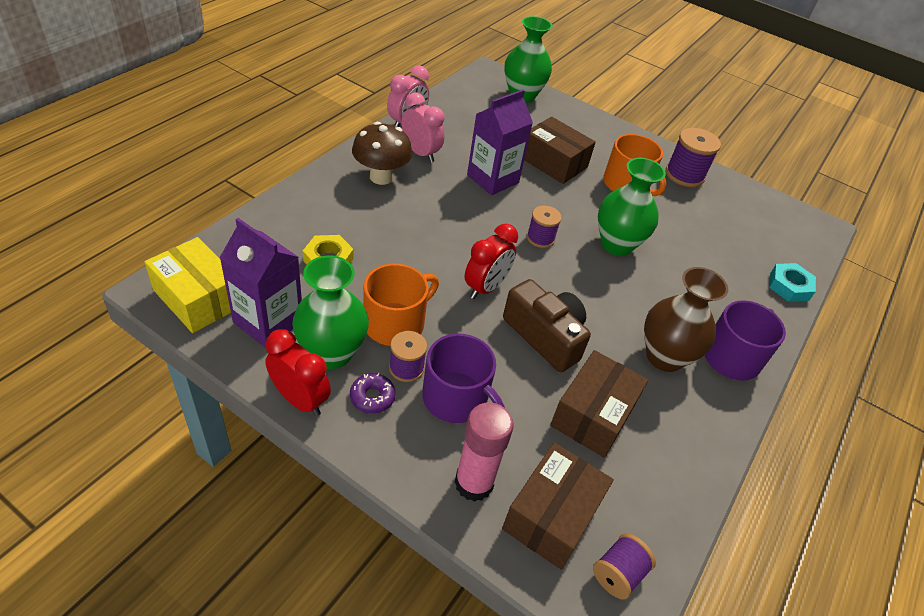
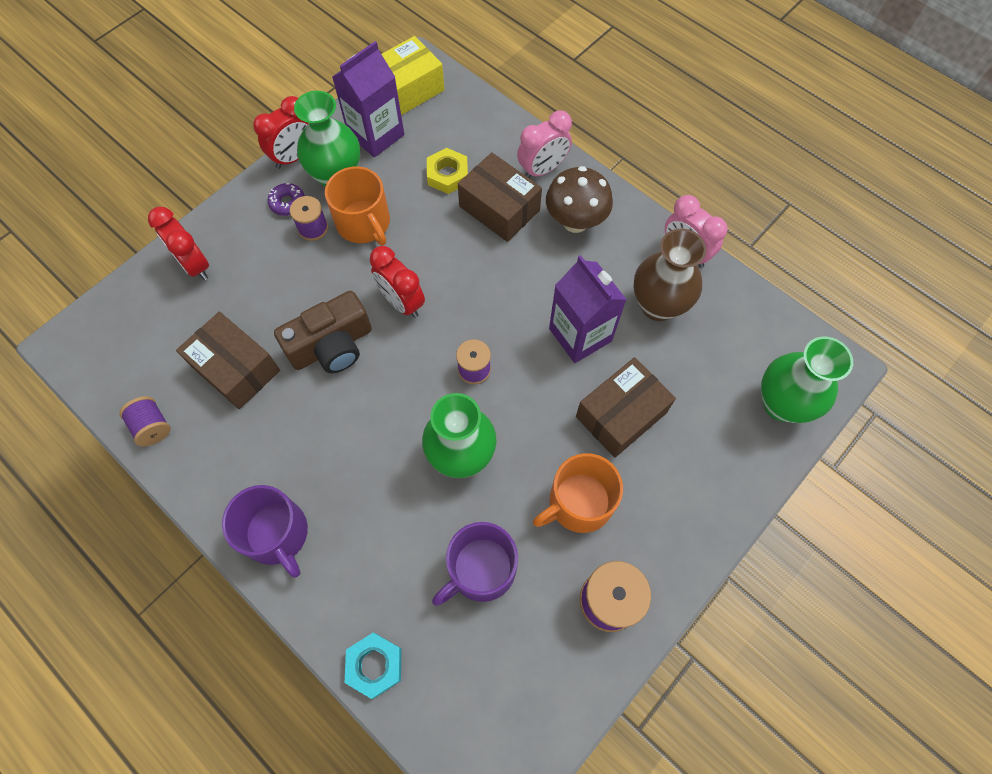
camera: 105 degrees right, 20 degrees up
pink clock [401,92,444,163] -> pink clock moved to [517,110,572,178]
purple mug [422,333,505,423] -> purple mug moved to [432,522,518,606]
pink glue stick [455,402,514,502] -> red clock [148,207,209,280]
brown box [502,443,614,570] -> brown box moved to [458,152,542,242]
purple spool [593,534,656,600] -> purple spool moved to [119,396,171,447]
brown vase [644,267,728,372] -> brown vase moved to [633,229,706,321]

